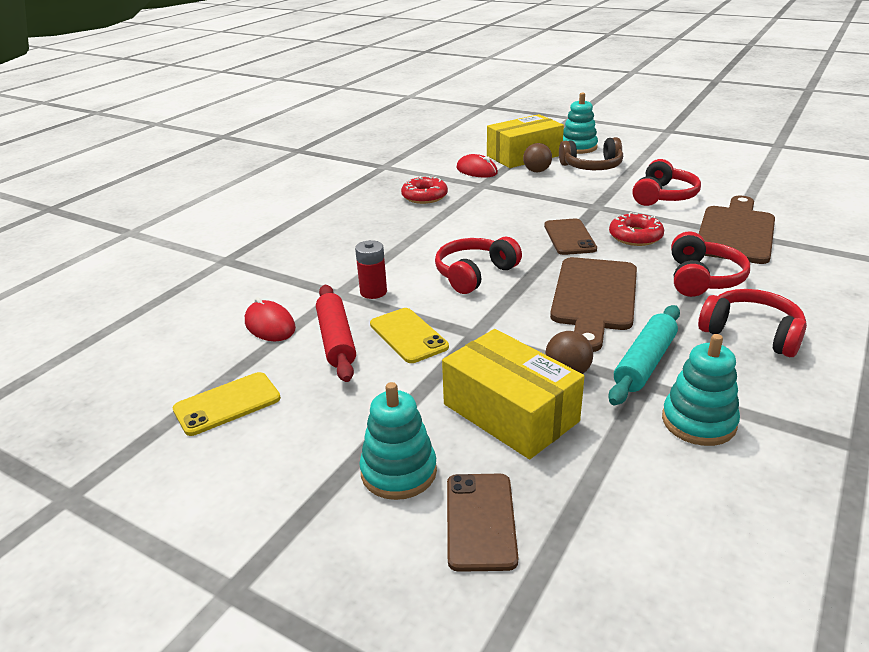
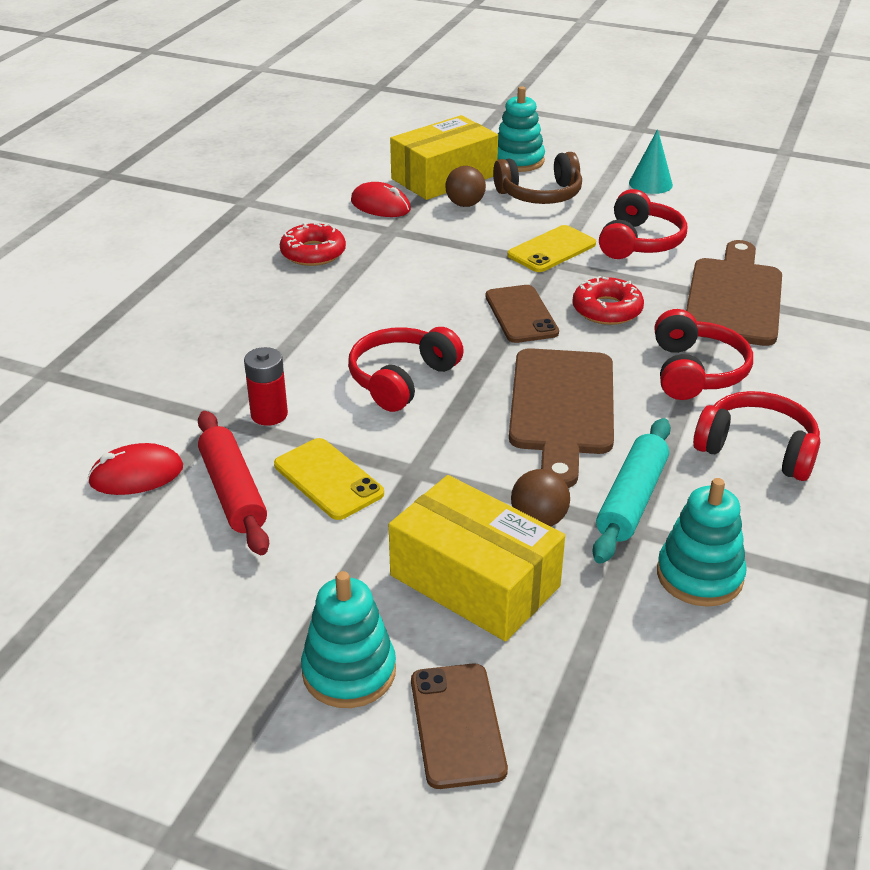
camera: 10 degrees left, 5 degrees up
yellow phone [173,372,281,436] -> yellow phone moved to [507,225,596,272]
red mouse [245,297,296,341] -> red mouse turned 60 degrees counterclockwise [87,443,183,495]
none -> turquoise cone [629,129,673,194]

